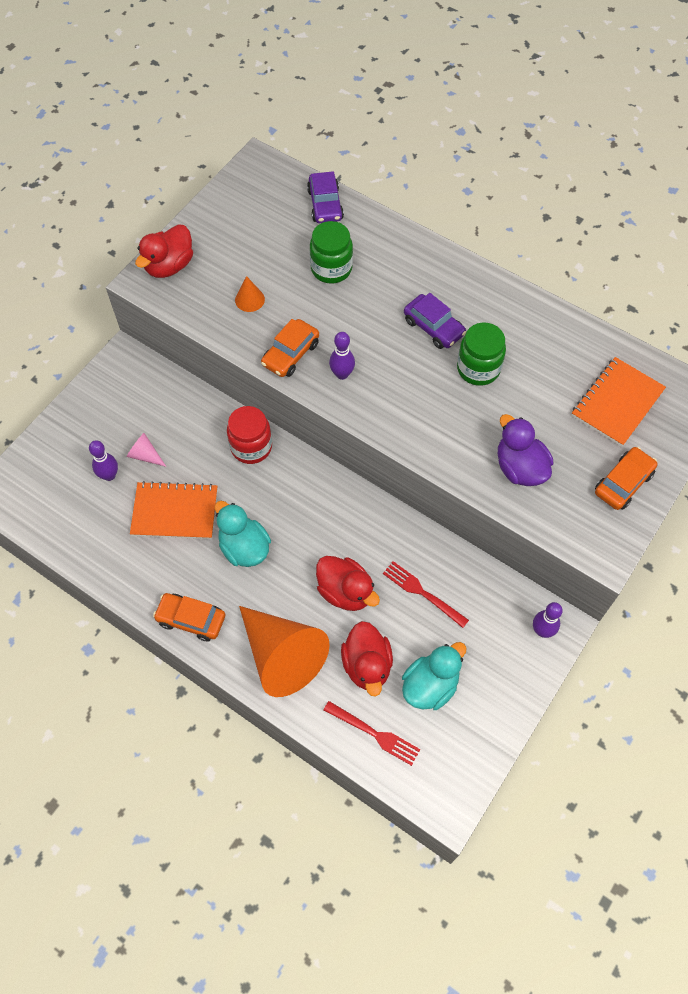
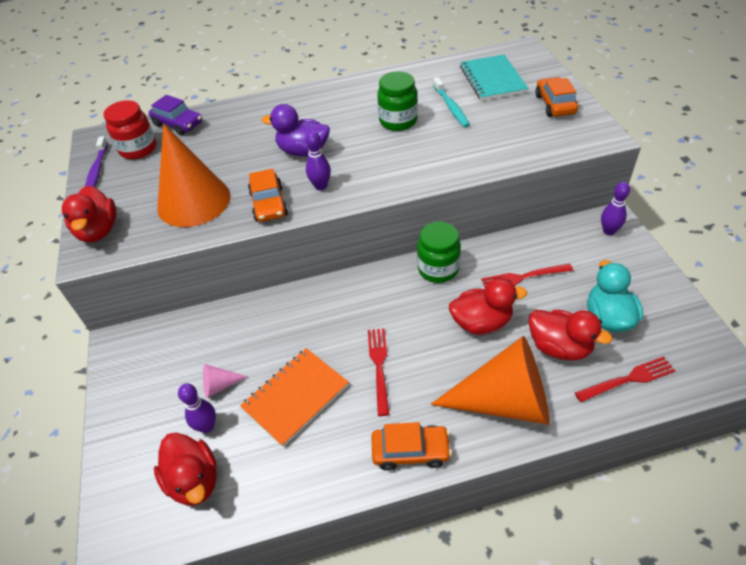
camera: 45 degrees left, 15 degrees down
orange car [153,593,225,641] -> orange car turned 150 degrees counterclockwise [371,422,452,471]
turquoise duck [214,501,271,567] -> red fork [368,328,389,416]
red jar [227,406,272,464] -> red jar moved to [103,100,156,159]
orange cone [235,276,265,312] -> orange cone [157,124,231,227], size x2.45
green jar [310,221,353,284] -> green jar moved to [417,222,461,283]
purple car [404,293,466,349] -> none
purple duck [498,414,554,486] -> purple duck moved to [262,104,330,156]
orange notebook [571,357,666,447] -> turquoise notebook [460,55,529,101]
none -> purple toothbrush [85,136,108,187]
none -> red duck [154,432,217,505]
none -> turquoise toothbrush [433,77,470,127]

